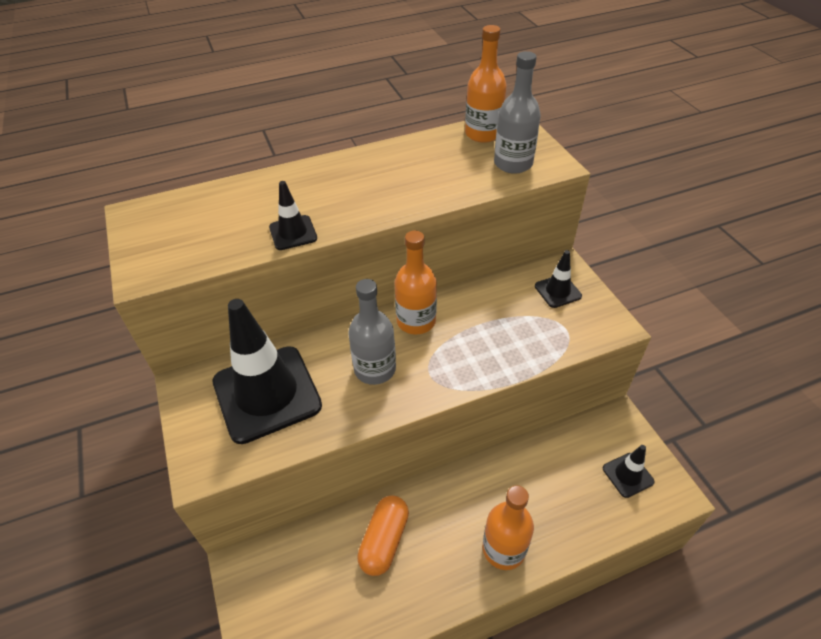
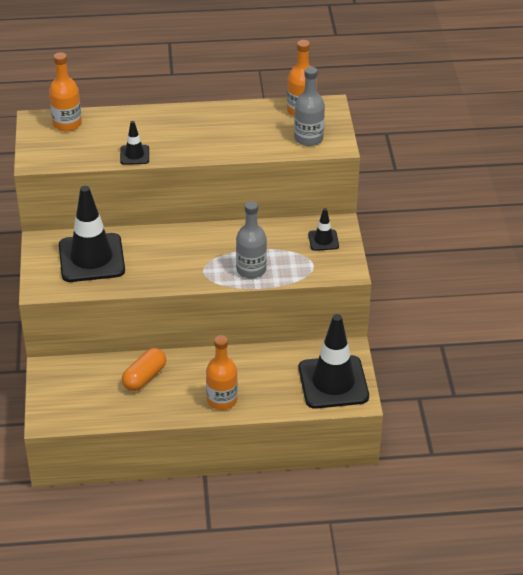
camera: 15 degrees right, 5 degrees down
grey bottle [348,279,396,385] -> grey bottle moved to [236,201,267,278]
orange bottle [394,230,437,334] -> orange bottle moved to [49,52,82,131]
black traffic cone [603,445,655,498] -> black traffic cone [298,314,369,409], size x2.18

